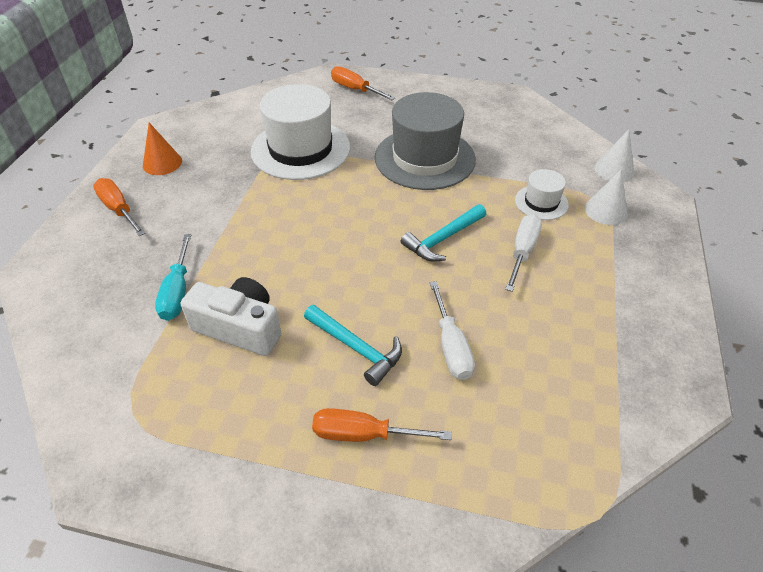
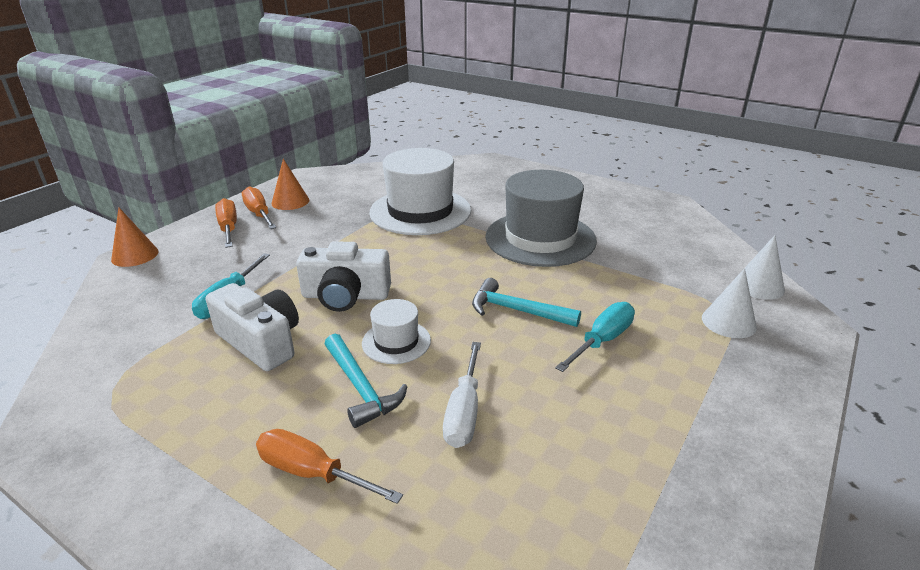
camera: 20 degrees right, 15 degrees down
orange screwdriver [331,66,395,100] -> orange screwdriver moved to [242,186,277,229]
turquoise hammer [401,204,486,262] -> turquoise hammer turned 45 degrees clockwise [472,278,581,327]
white screwdriver [505,214,542,292] -> turquoise screwdriver [555,302,635,372]
white hat [515,169,569,220] -> white hat moved to [362,299,431,364]
none -> orange cone [111,208,158,267]
none -> white camera [296,241,391,312]

